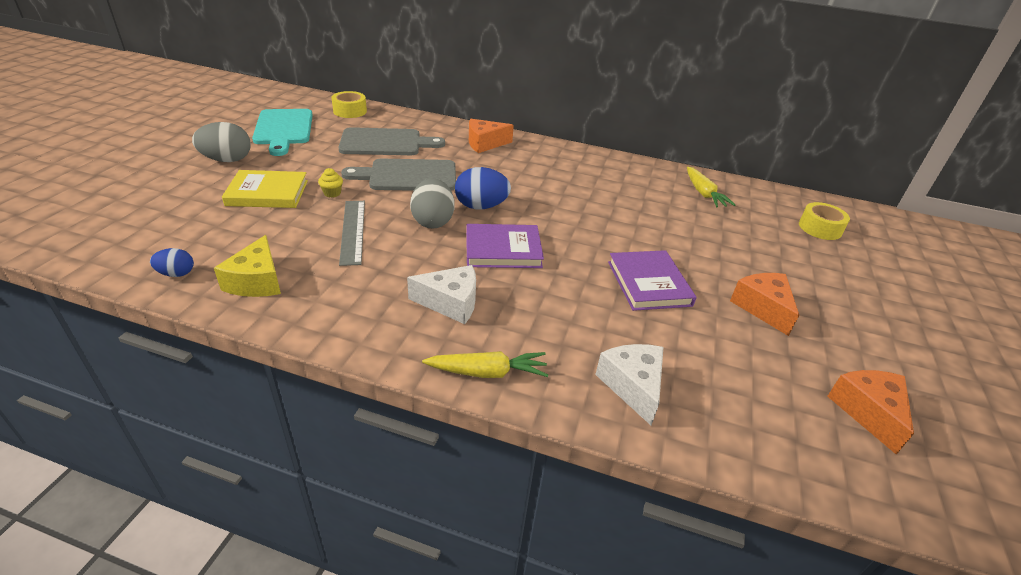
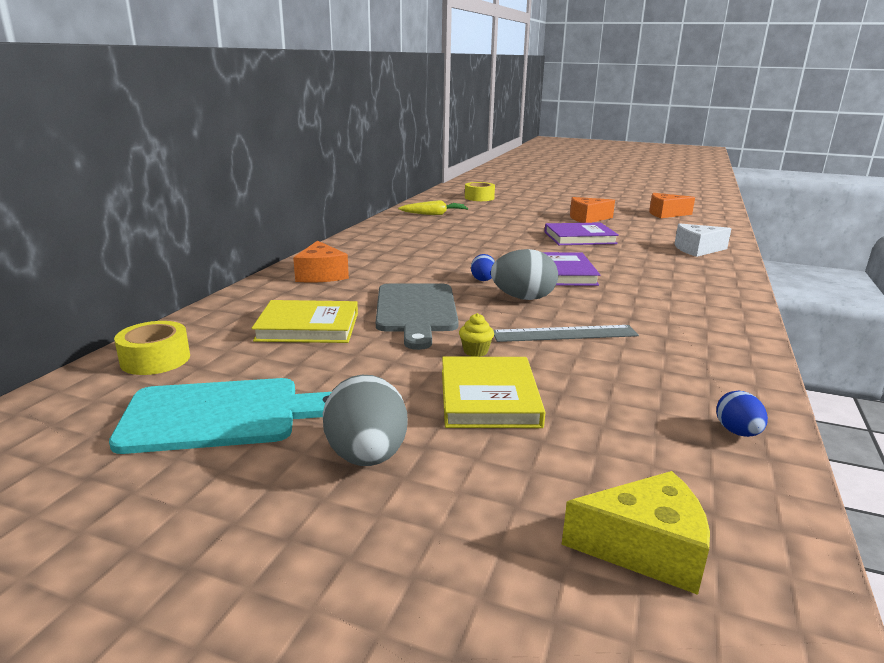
camera: 85 degrees left, 15 degrees down
yellow cheese [214,235,281,297] -> yellow cheese moved to [562,471,710,595]
grey cutting board [338,127,445,155] -> yellow book [252,300,358,343]
white cheese [407,265,476,324] -> none
yellow carrot [422,351,548,378] -> none
blue egg [455,167,511,209] -> blue egg [471,254,495,281], size x0.55

